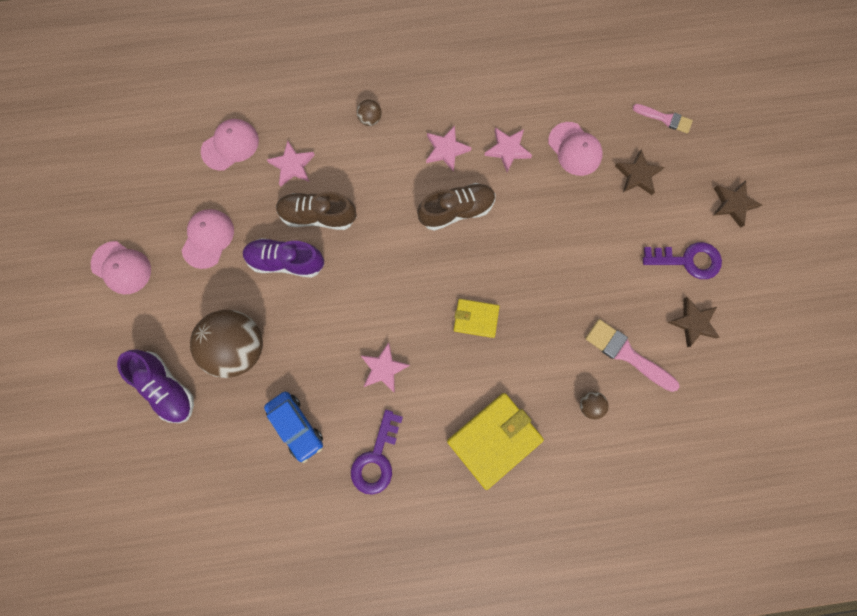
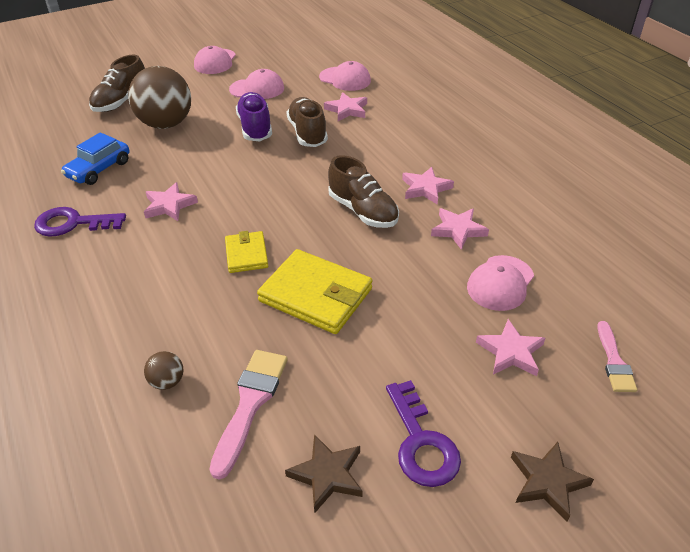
camera: 70 degrees right, 35 degrees down
purple shoe [117,350,194,423] -> brown shoe [89,54,145,112]
brown ball [357,99,382,126] -> none
yellow wallet [447,393,544,490] -> yellow wallet moved to [257,249,372,334]
brown star [615,149,664,195] -> pink star [476,319,545,376]

